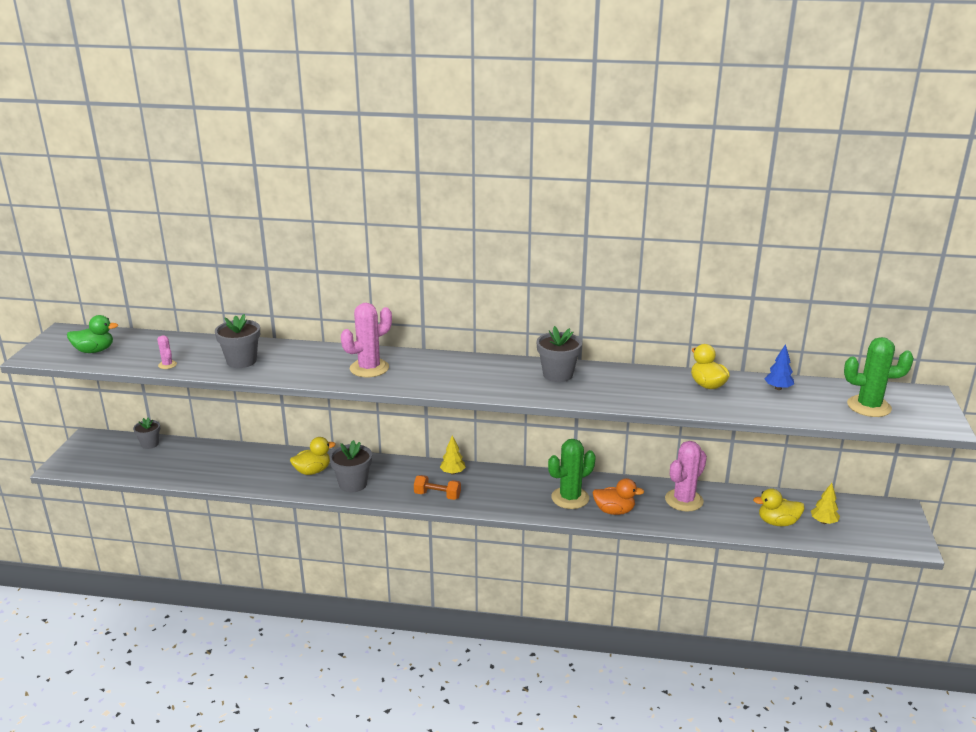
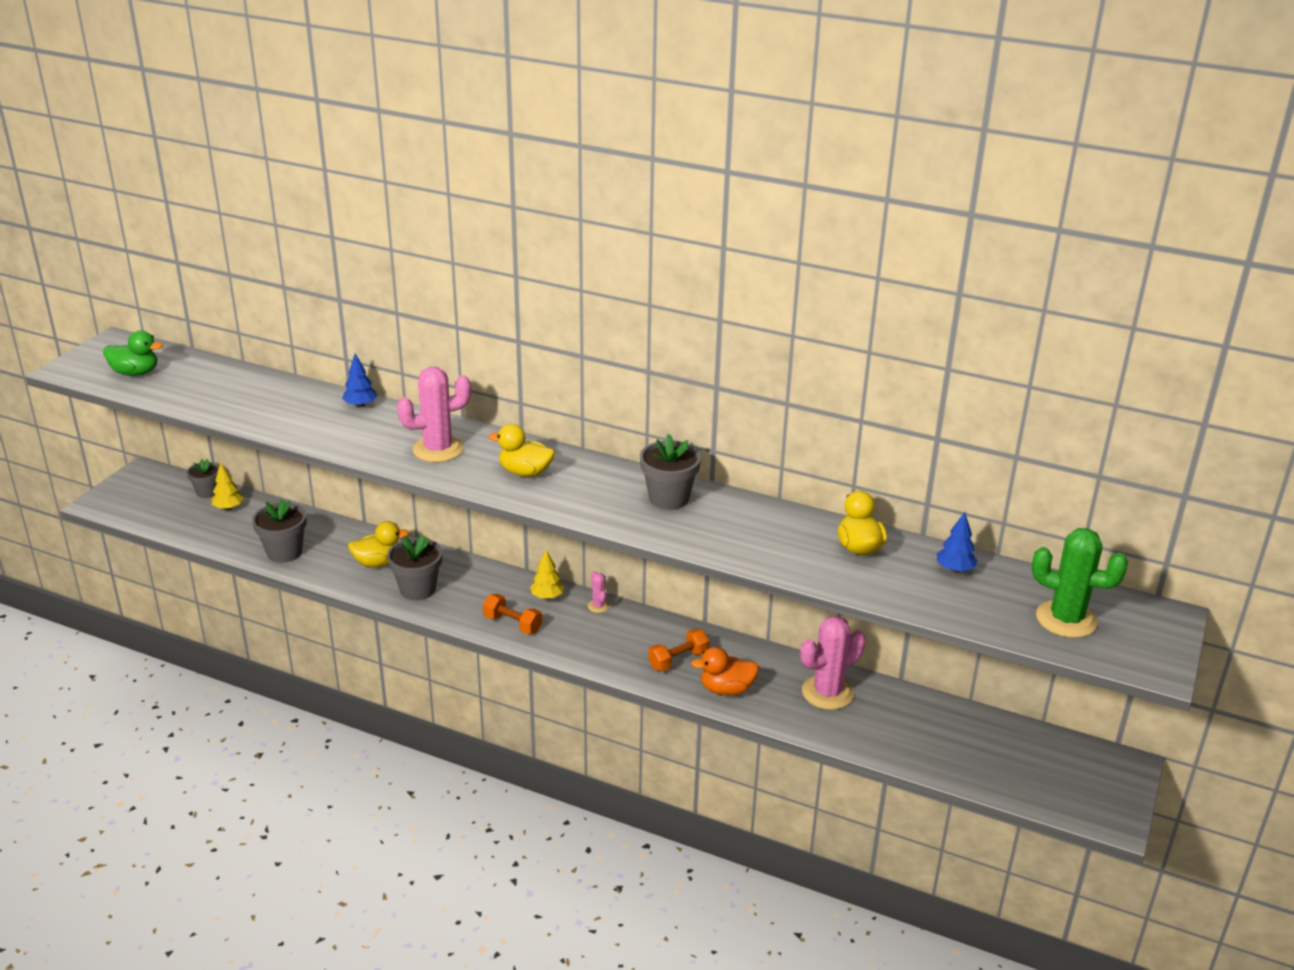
camera: 15 degrees right, 5 degrees up
pink cactus [157,335,177,369] -> pink cactus moved to [588,571,610,613]
grey flower pot [215,314,260,368] -> grey flower pot moved to [252,499,307,563]
green cactus [548,439,596,509] -> orange dumbbell [648,629,709,671]
orange duck [592,478,644,515] -> orange duck turned 150 degrees clockwise [691,647,759,695]
yellow duck [753,488,804,526] -> yellow duck moved to [489,424,555,477]
yellow tree [811,483,840,524] -> yellow tree moved to [212,463,244,510]
none -> blue tree [342,353,377,407]

